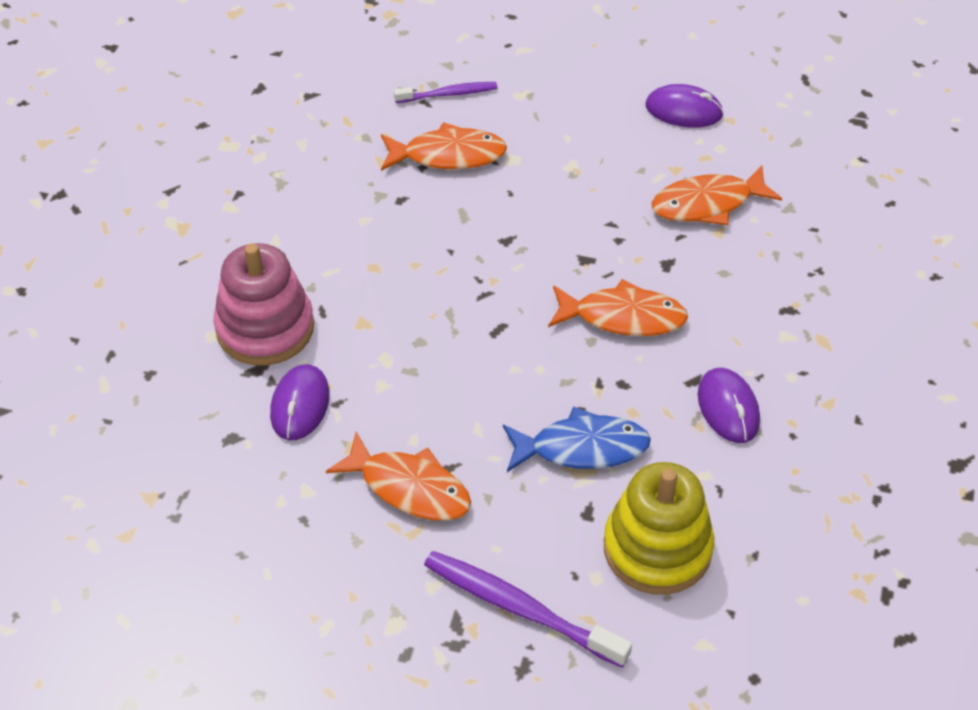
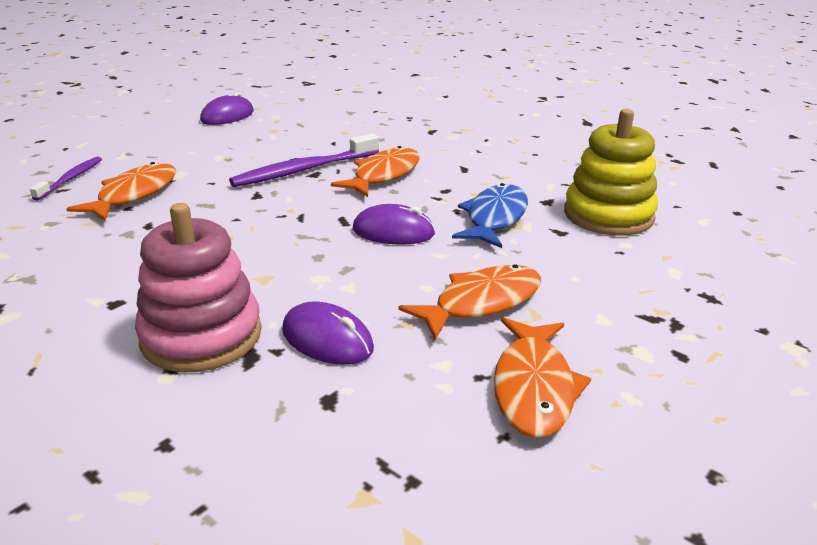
camera: 65 degrees left, 20 degrees down
purple toothbrush [424,551,632,668] -> purple toothbrush moved to [229,133,379,187]
orange fish [652,166,782,225] -> orange fish moved to [494,317,591,438]
purple mouse [698,368,760,443] -> purple mouse moved to [353,204,435,245]

